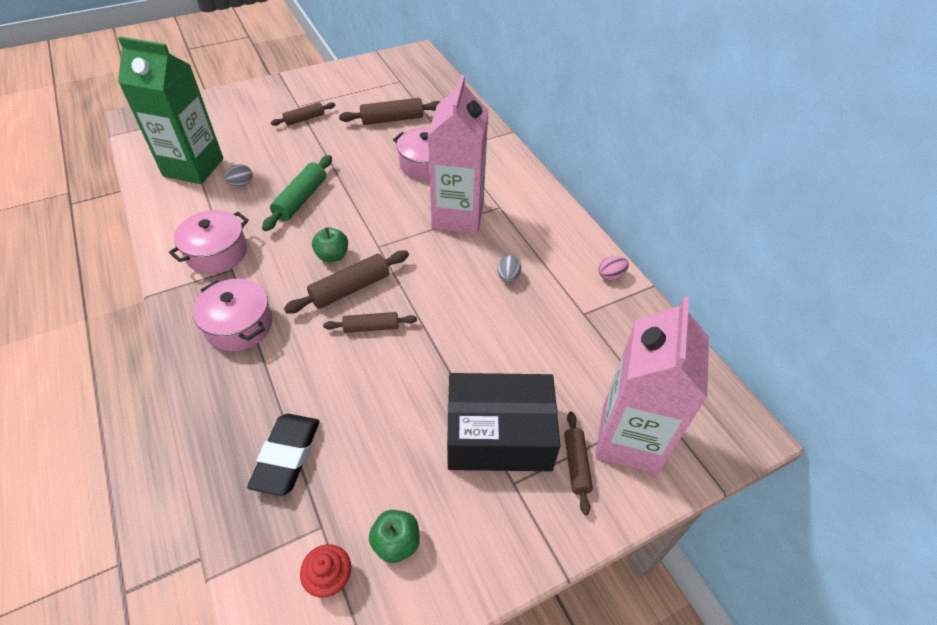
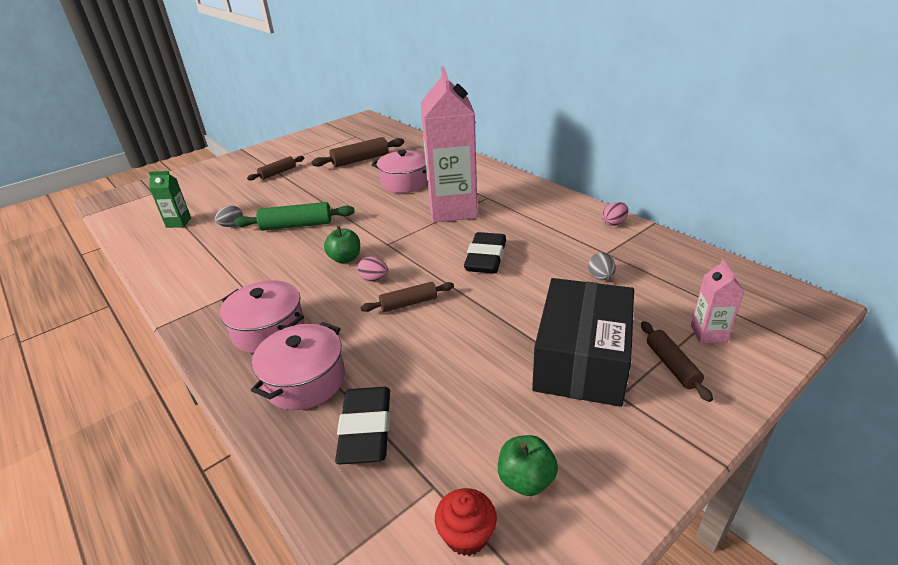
camera: 10 degrees left, 15 degrees down
green carton [118,36,224,184] -> green carton [149,171,191,228], size x0.43
pink pot [169,210,249,274] -> pink pot moved to [251,322,345,410]
green rolling pin [262,155,332,231] -> green rolling pin turned 75 degrees clockwise [233,202,355,231]
brown rolling pin [284,250,409,314] -> pink egg [357,257,388,281]
black box [447,373,561,471] -> black box turned 60 degrees counterclockwise [532,278,634,407]
grey egg [497,255,521,283] -> grey egg moved to [588,253,616,280]
pink carton [595,296,709,474] -> pink carton [691,259,744,343], size x0.43
none -> black eraser [464,232,506,274]

